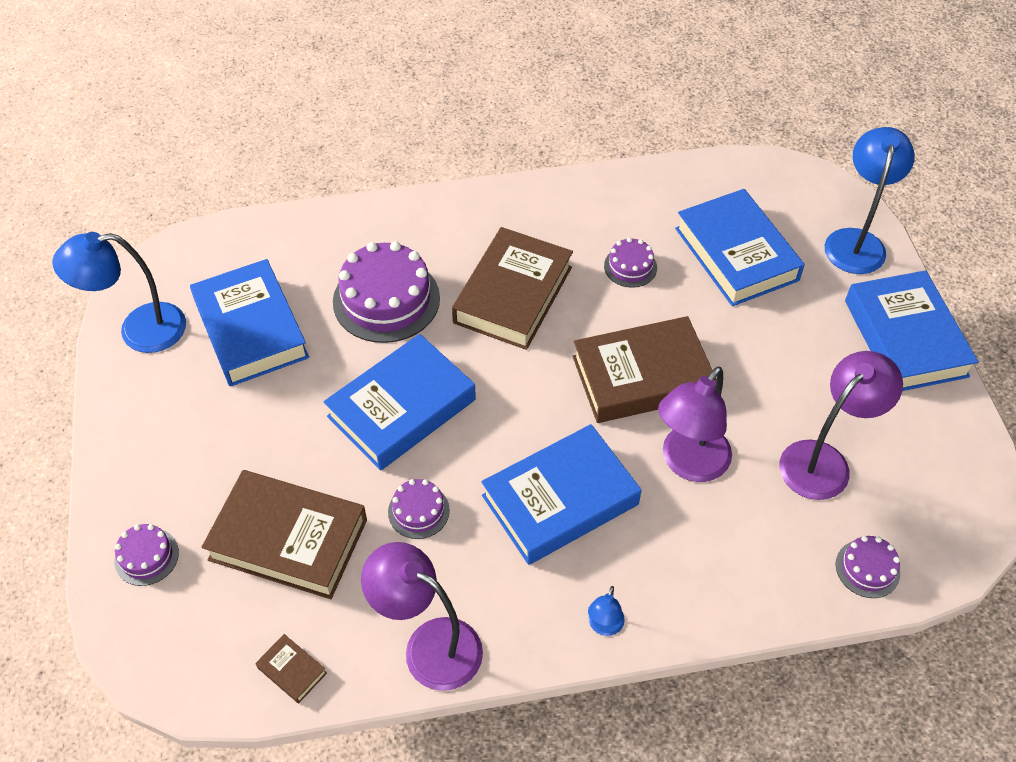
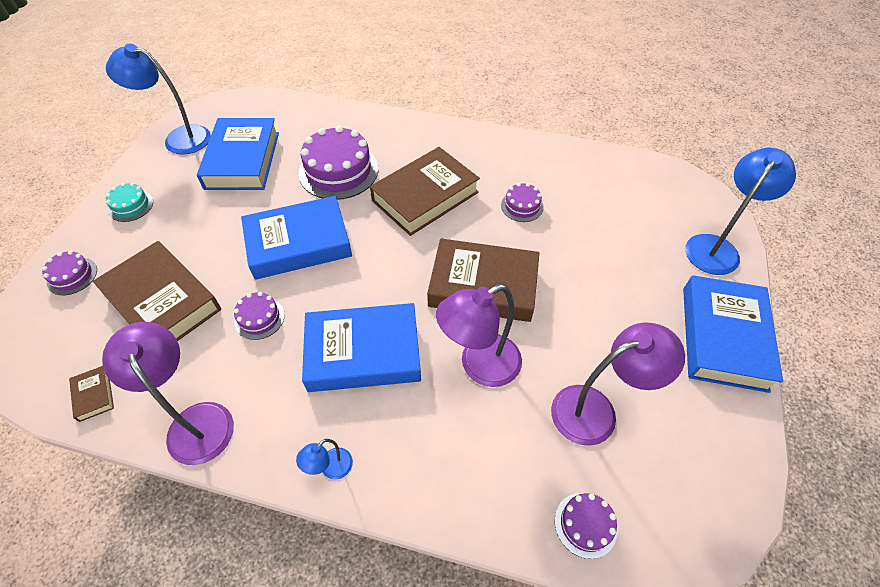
camera: 25 degrees right, 0 degrees up
blue book [675,189,805,306] -> none
none -> turquoise cake [106,183,153,222]

